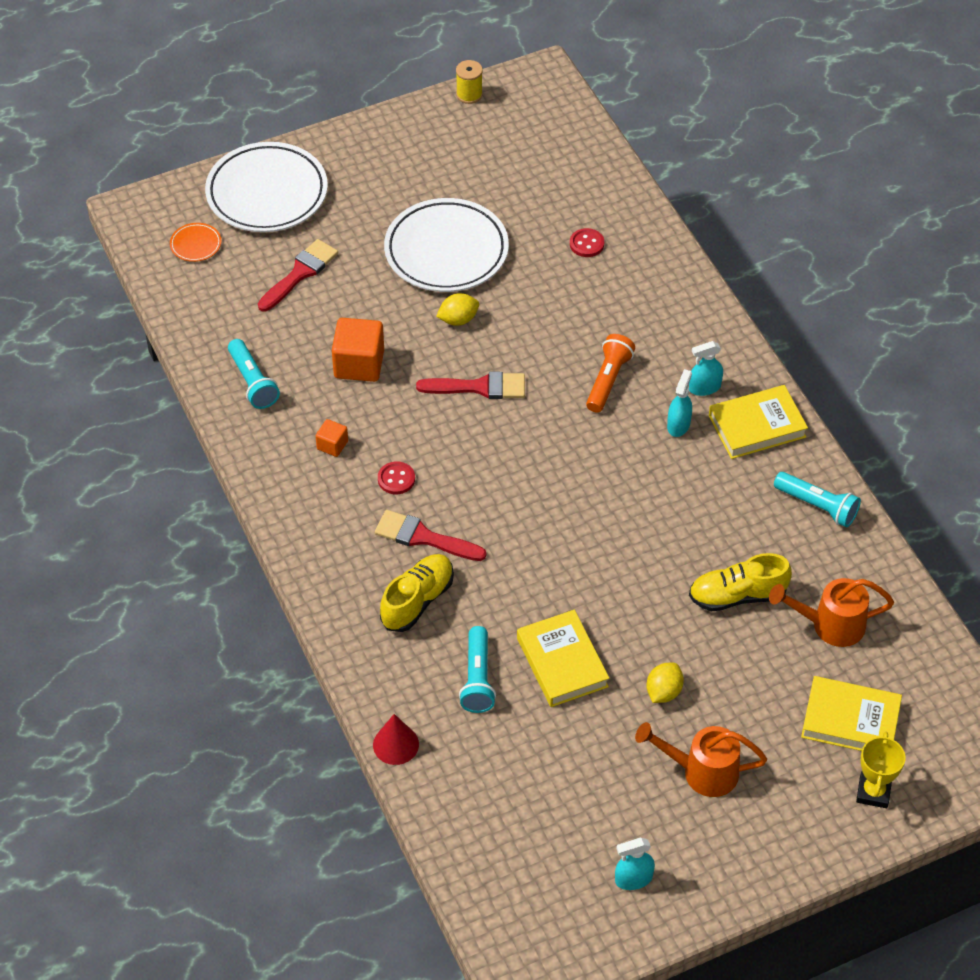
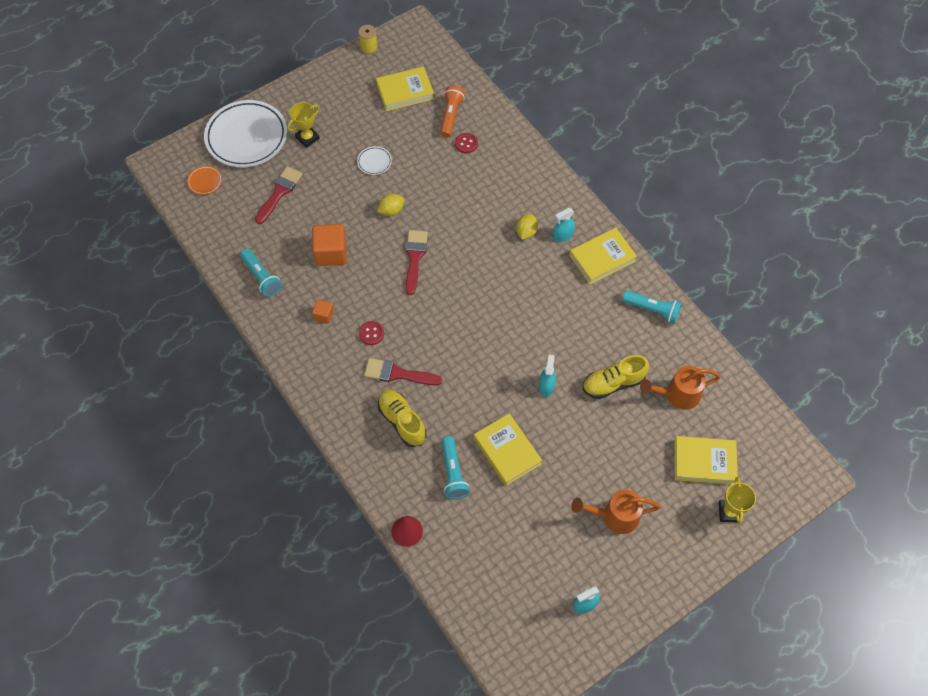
camera: 10 degrees left, 10 degrees up
yellow shoe [380,554,454,632] -> yellow shoe turned 60 degrees counterclockwise [378,389,426,447]
white plate [384,198,509,292] -> white plate [357,146,392,175], size x0.42
red brush [416,372,525,399] -> red brush turned 75 degrees counterclockwise [406,230,428,295]
orange flashlight [586,334,635,413] -> orange flashlight moved to [440,86,465,138]
yellow lemon [646,663,684,703] -> yellow lemon moved to [516,214,538,240]
turquoise spray bottle [667,369,692,437] -> turquoise spray bottle moved to [539,355,556,397]
none -> yellow trophy [287,102,320,148]
none -> yellow book [376,66,434,111]

